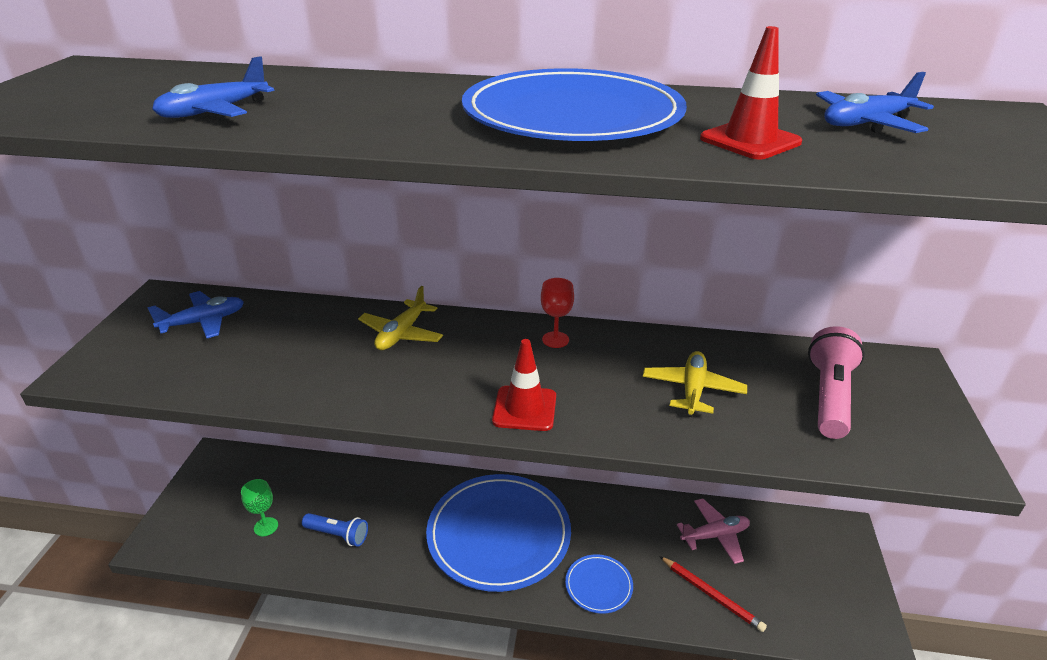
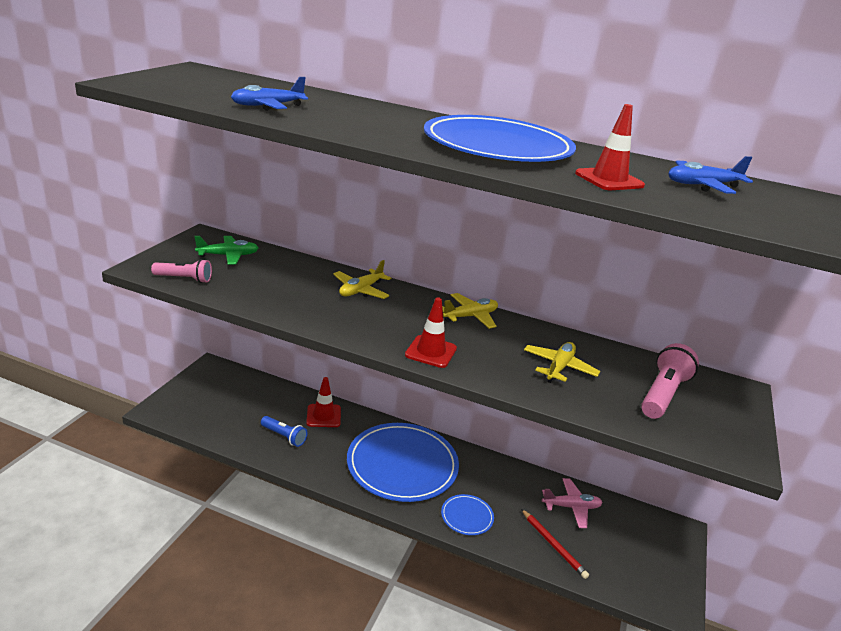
camera: 10 degrees right, 5 degrees down
blue plane [147,291,244,338] -> green plane [194,236,258,265]
green goblet [241,479,278,536] -> none
red goblet [541,278,574,348] -> yellow plane [442,293,498,329]
none -> pink flashlight [151,259,212,283]
none -> red traffic cone [306,377,341,427]

